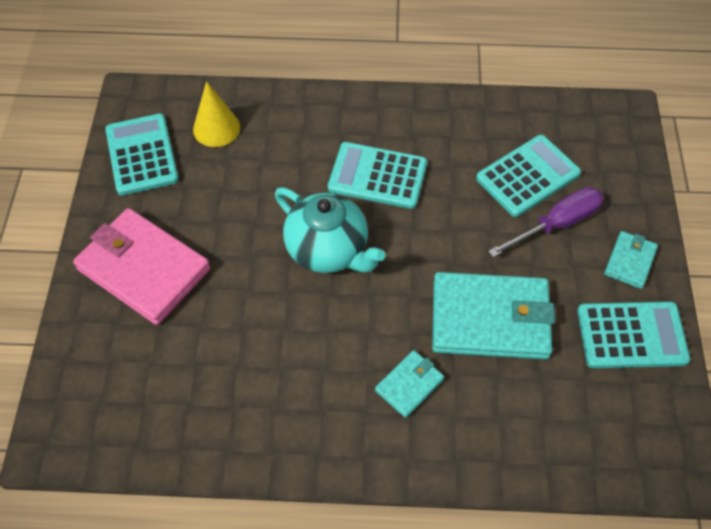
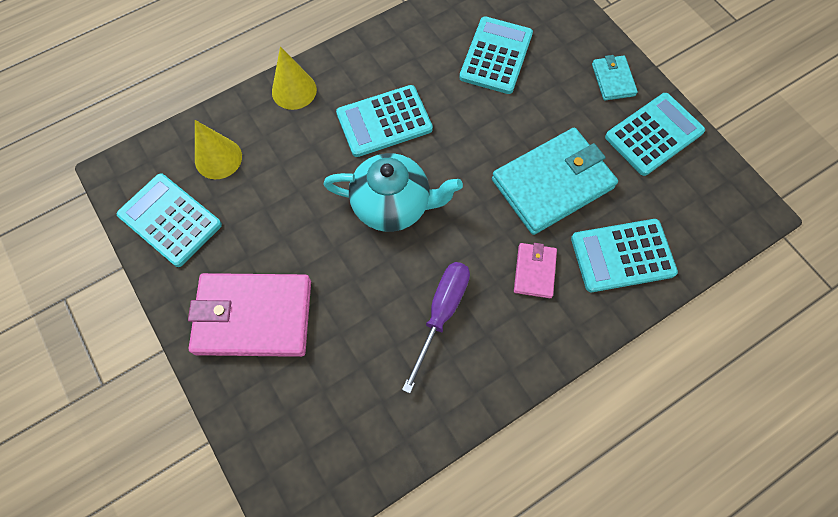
camera: 35 degrees left, 10 degrees up
turquoise wallet [375,350,444,418] -> pink wallet [514,243,557,298]
purple screwdriver [488,187,604,257] -> purple screwdriver moved to [402,262,470,393]
none -> yellow cone [272,46,317,110]
none -> turquoise calculator [571,219,678,292]

